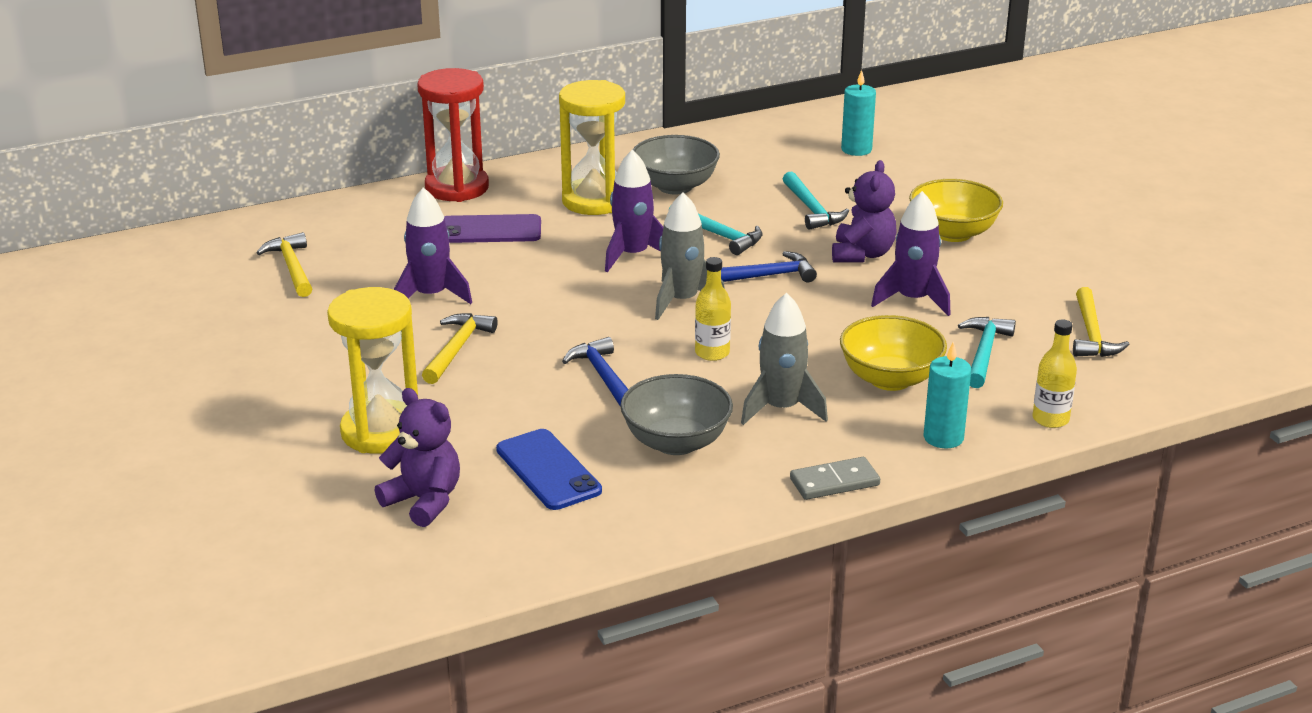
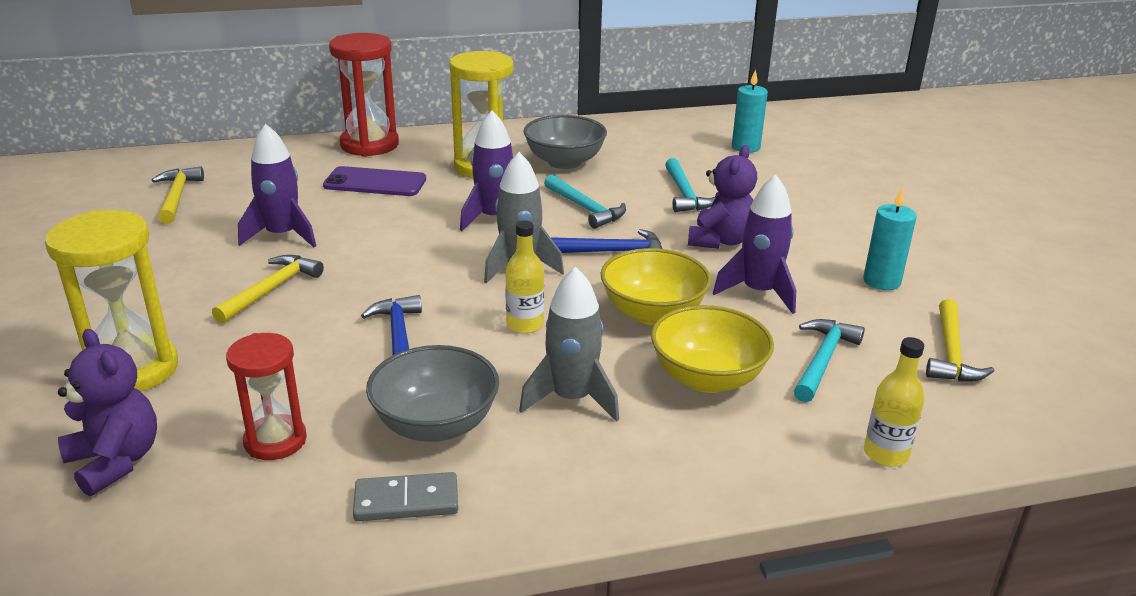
camera: 10 degrees right, 0 degrees up
blue phone [496,429,602,510] -> red hourglass [226,333,307,460]
grey domino [790,457,880,500] -> grey domino moved to [353,472,458,521]
yellow bowl [909,179,1003,242] -> yellow bowl moved to [601,248,711,325]
turquoise candle [923,342,971,448] -> turquoise candle moved to [863,188,917,290]

